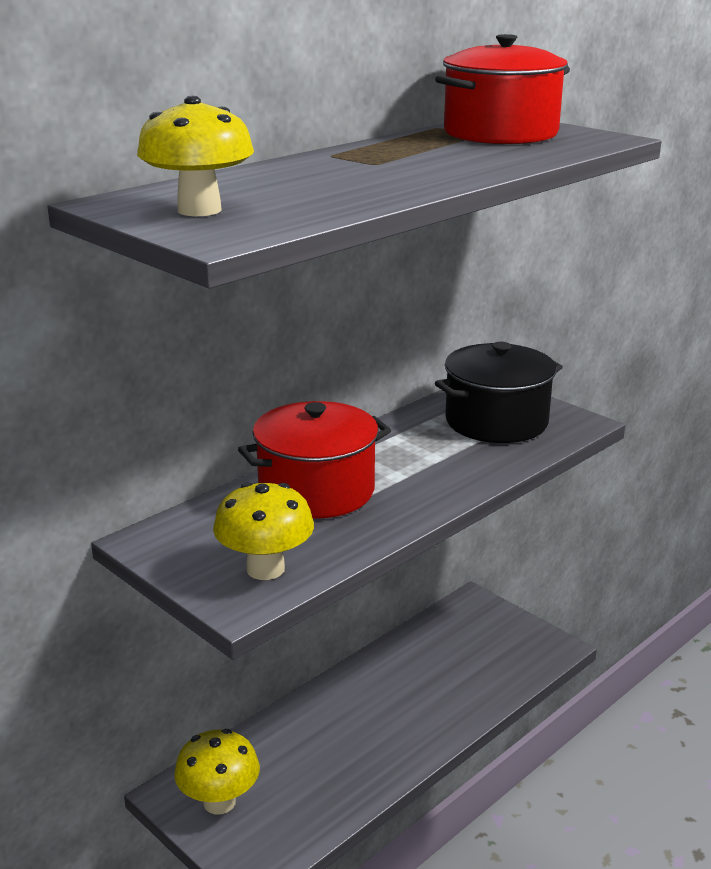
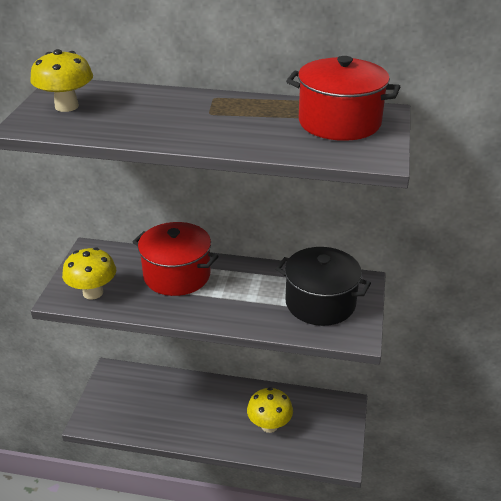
camera: 55 degrees right, 10 degrees up
yellow mushroom [174,729,260,815] -> yellow mushroom moved to [247,387,293,433]

